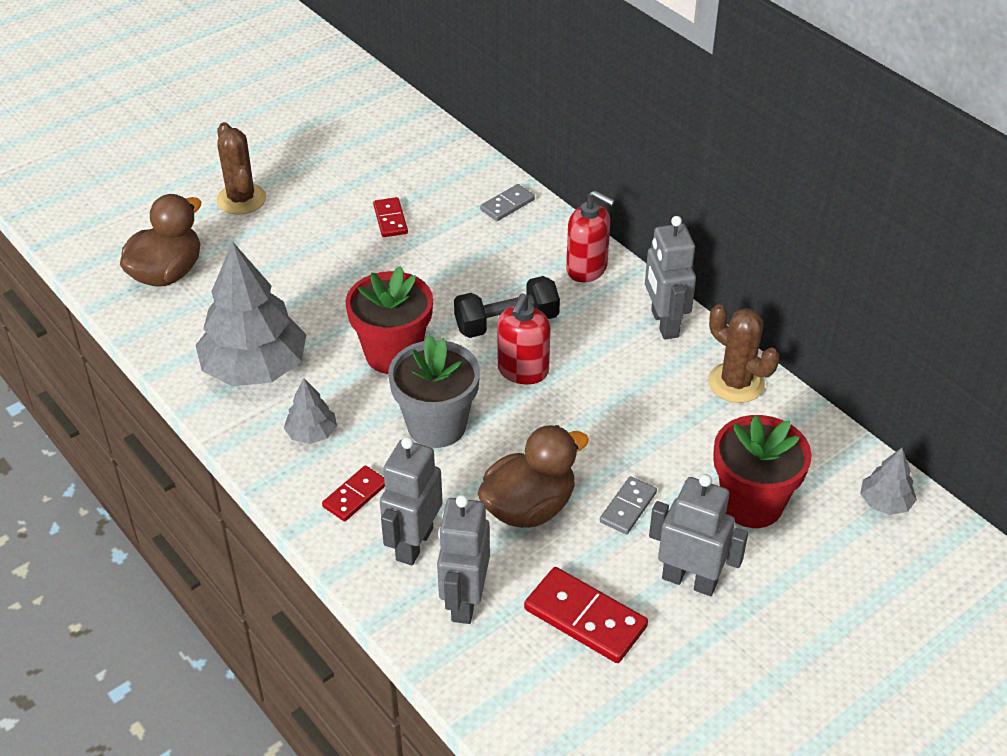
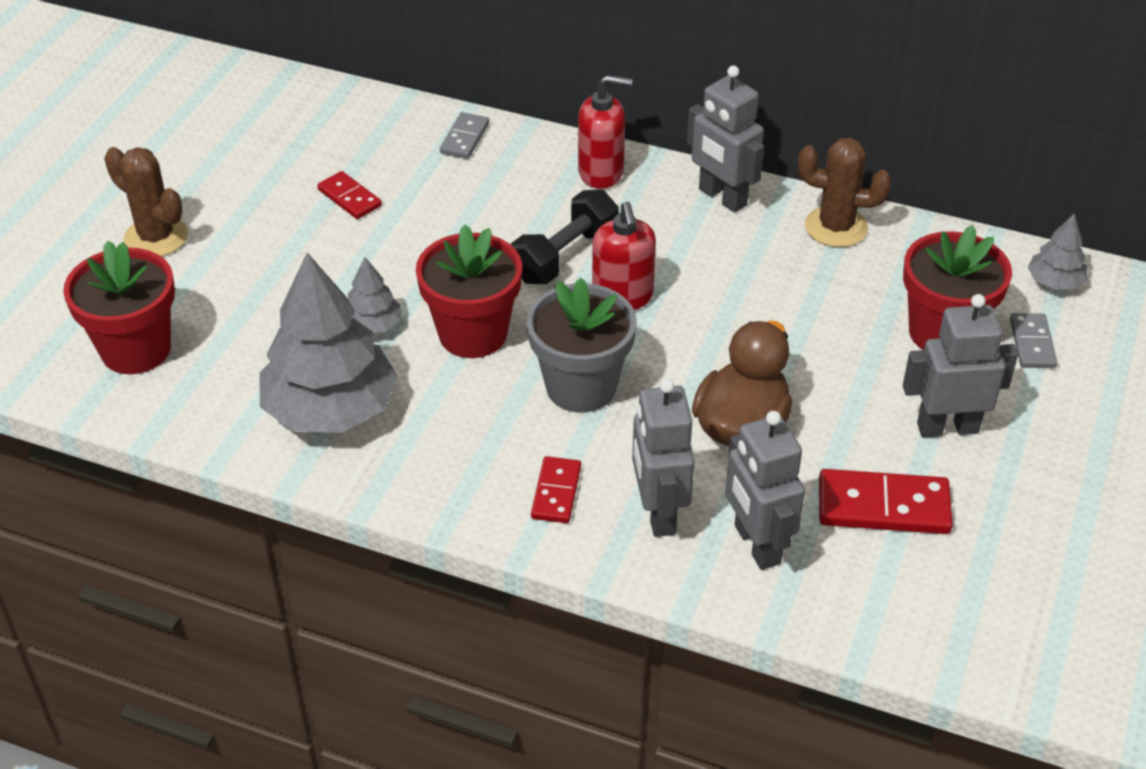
camera: 30 degrees left, 0 degrees up
brown duck [120,194,201,287] -> red flower pot [63,241,175,374]
grey tree [284,378,337,444] -> grey tree moved to [347,257,401,334]
grey domino [600,476,657,534] -> grey domino moved to [1010,313,1058,368]

